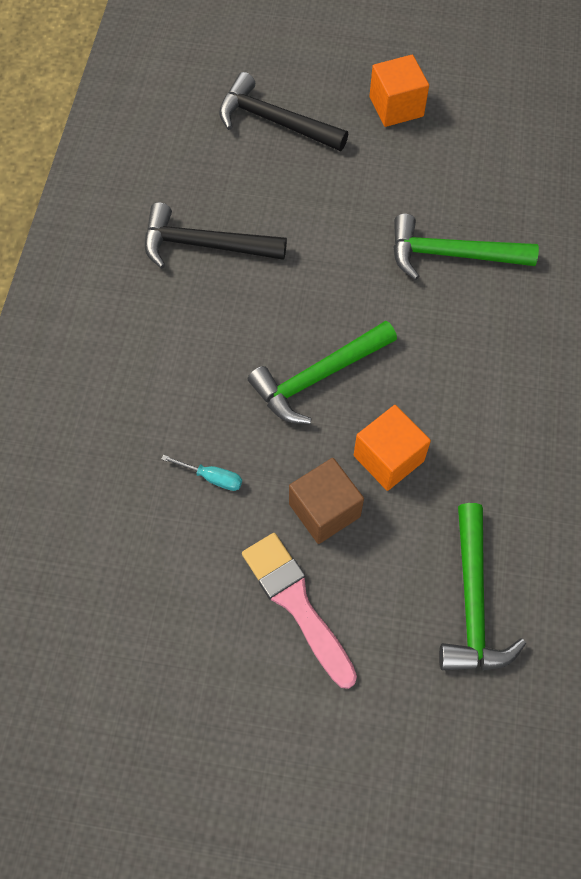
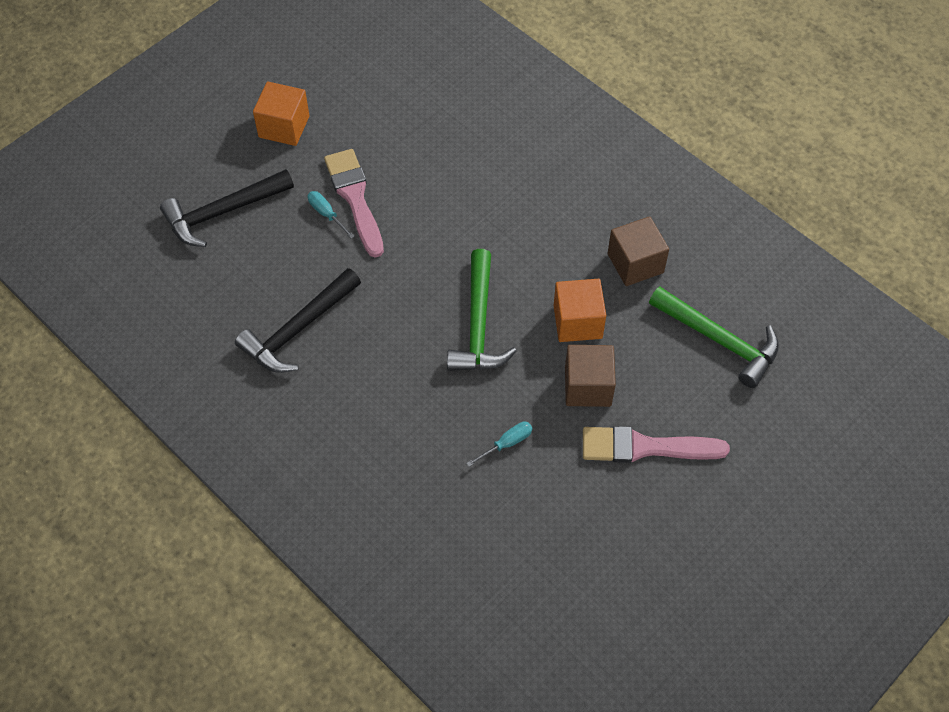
camera: 55 degrees left, 5 degrees down
green hammer [393,214,539,280] -> none
none -> turquoise screwdriver [308,191,355,239]
none -> pink brush [324,149,384,258]
none -> brown cube [608,216,669,286]

